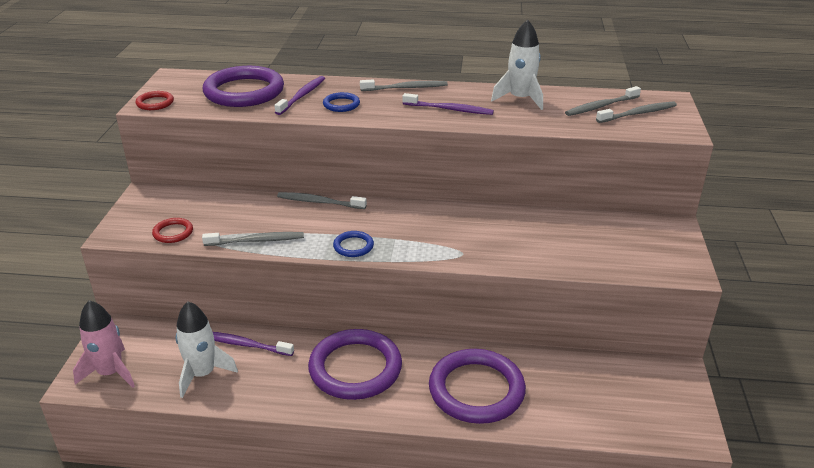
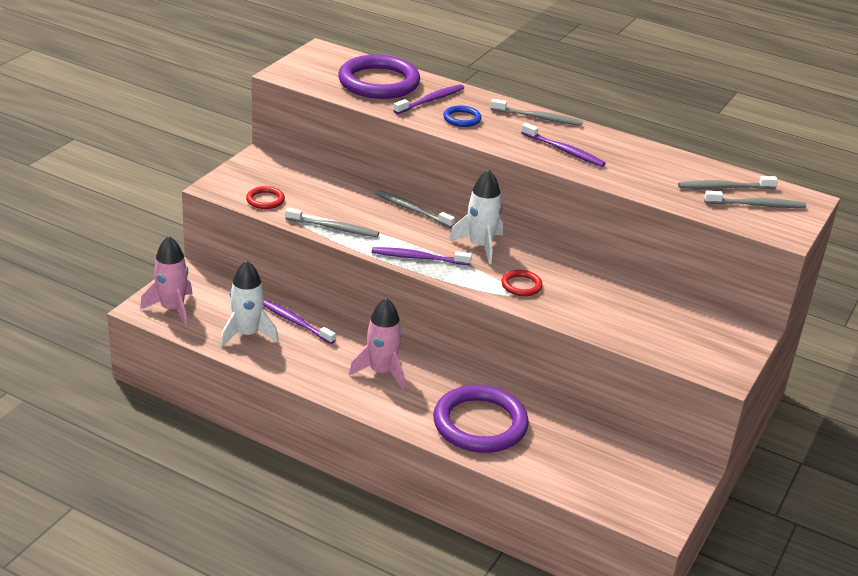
camera: 20 degrees right, 0 degrees up
red ring [136,91,174,110] -> red ring moved to [501,270,543,296]
purple ring [308,329,402,400] -> pink rocket [349,297,405,390]
blue ring [333,231,374,257] -> purple toothbrush [372,247,472,265]
white rocket [491,19,543,110] -> white rocket moved to [449,169,503,264]

